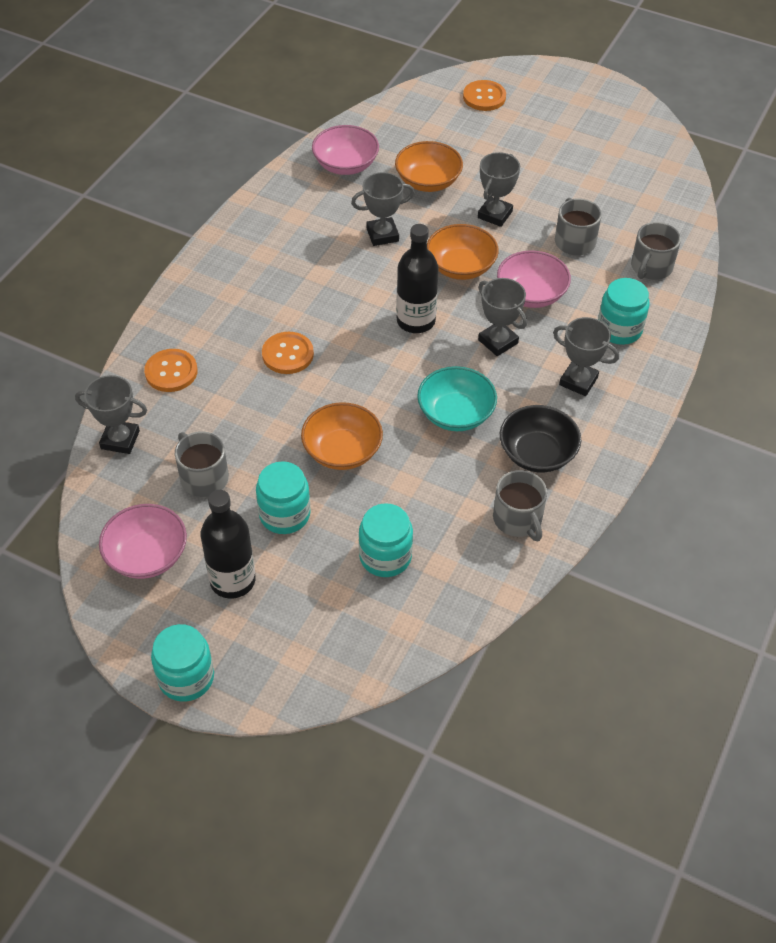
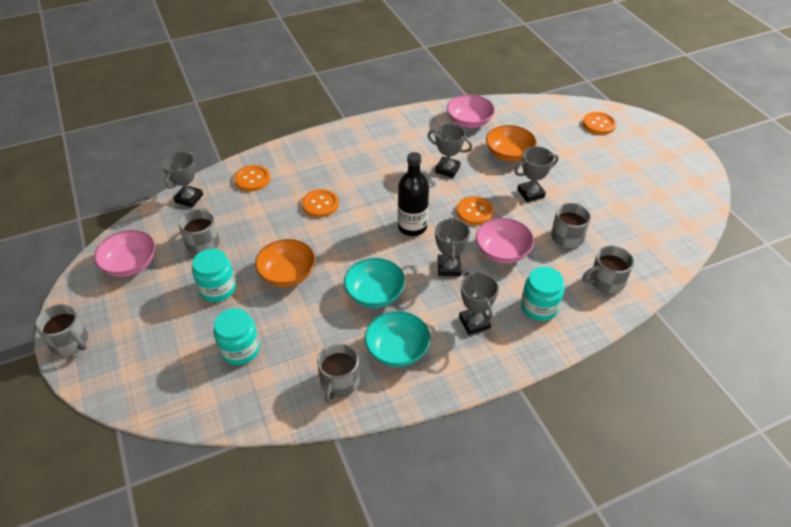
camera: 40 degrees right, 5 degrees down
grey trophy [75,375,147,454] -> grey trophy turned 60 degrees clockwise [162,151,203,208]
turquoise jar [151,624,214,702] -> grey mug [35,304,88,356]
black bottle [200,490,256,599] -> none
orange bowl [427,224,499,280] -> orange button [457,196,494,225]
black bowl [500,405,581,472] -> turquoise bowl [365,311,431,367]

